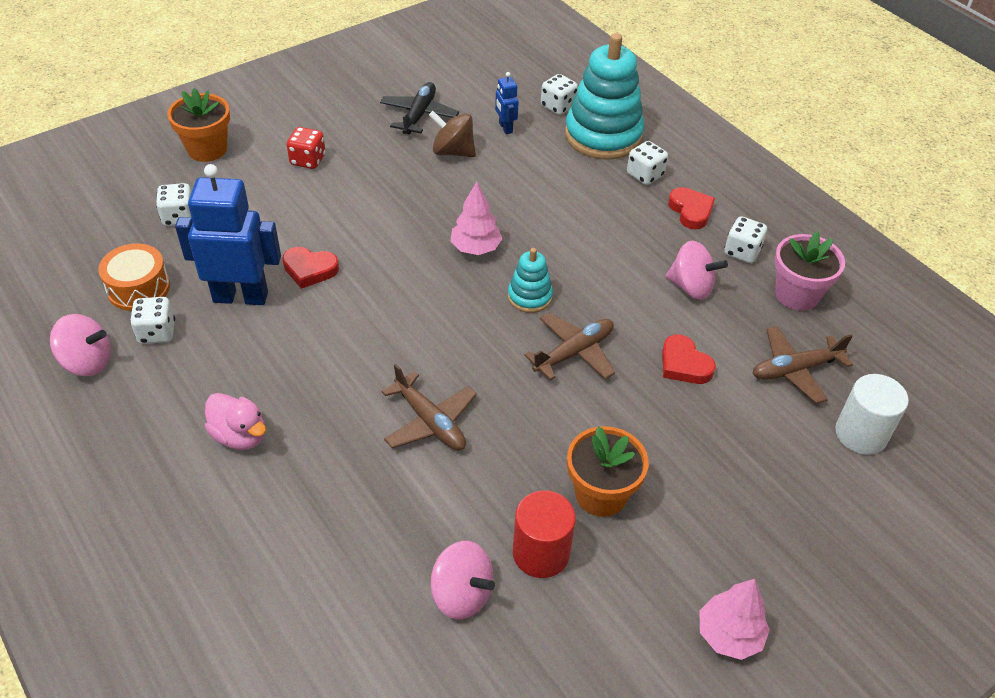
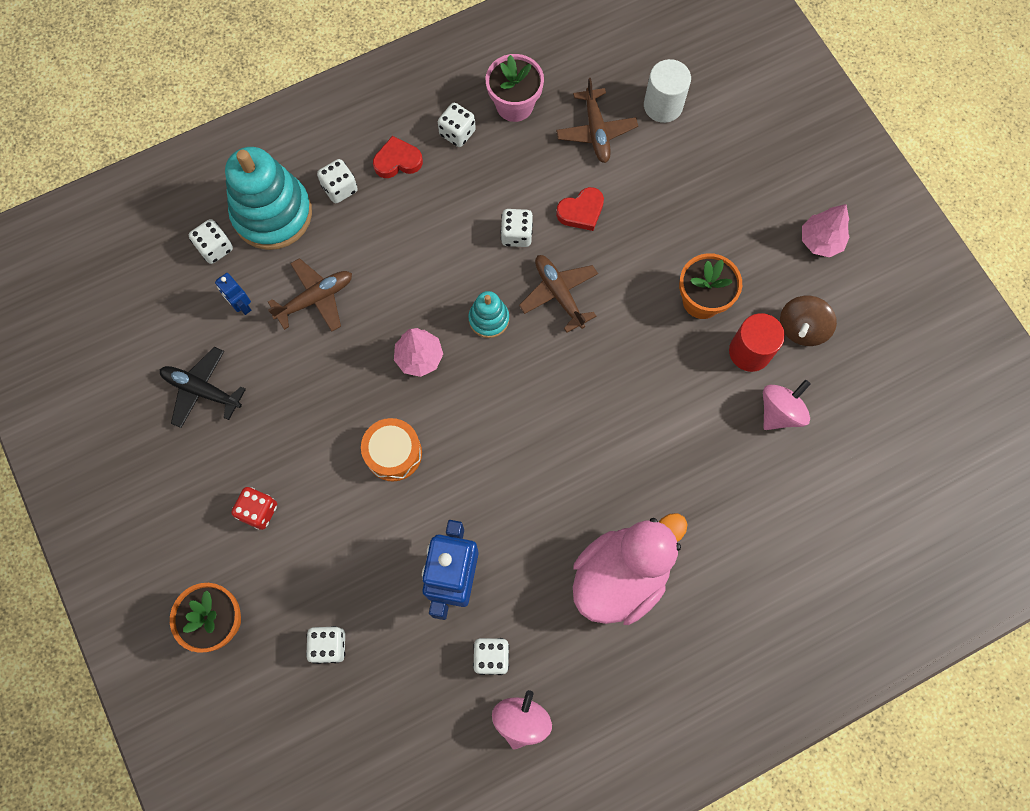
camera: 80 degrees left, 25 degrees up
orange drum [98,243,170,311] -> orange drum moved to [361,418,422,481]
pink duck [205,393,266,450] -> pink duck [573,513,688,625], size x1.90
red heart [282,247,339,289] -> none
brown plane [382,364,477,450] -> brown plane moved to [268,258,352,332]
brown spinning top [429,111,476,157] -> brown spinning top moved to [780,296,837,346]
blue robot [495,72,519,134] -> blue robot turned 60 degrees clockwise [215,273,251,315]
pink spinning top [666,241,728,300] -> none
none -> white dice [501,209,533,247]

